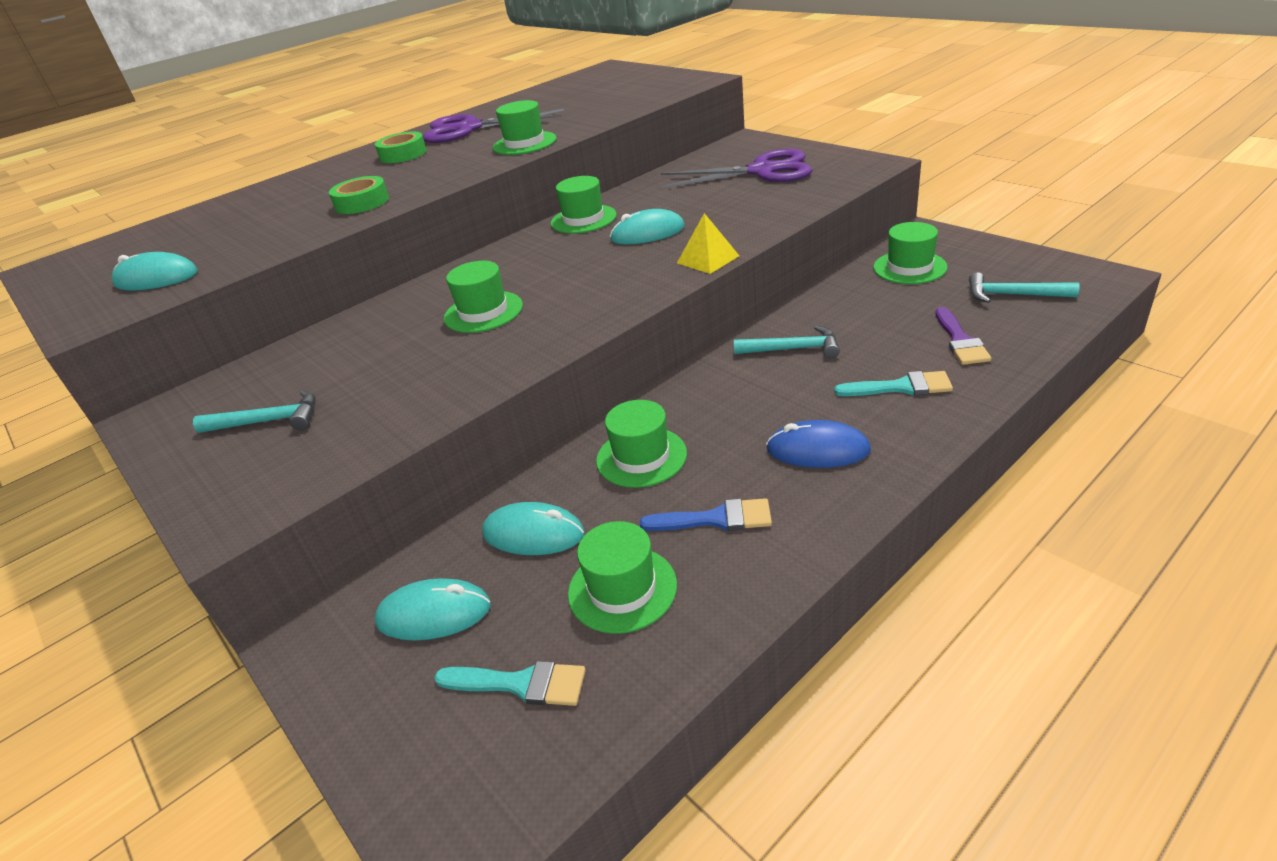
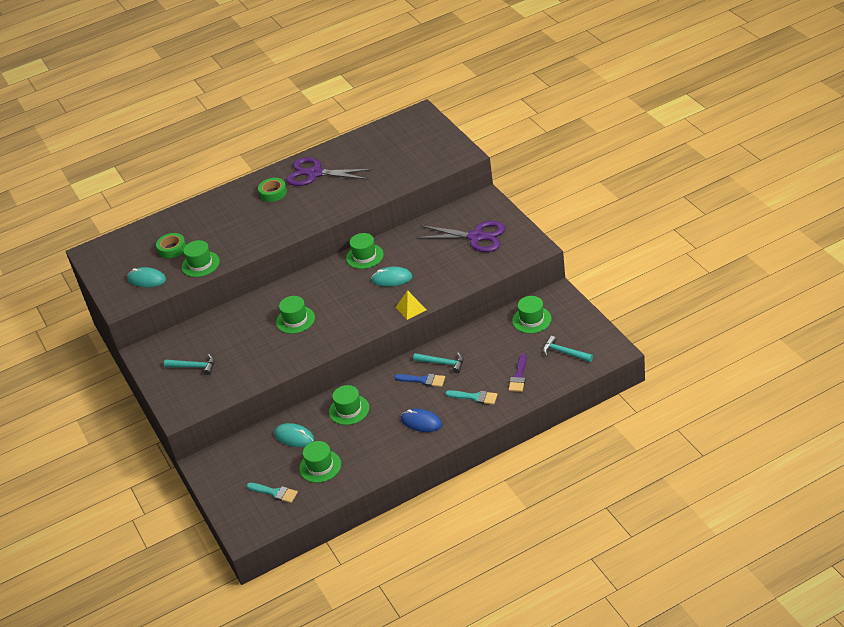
camera: 15 degrees right, 5 degrees up
green tape [329,176,389,214] -> green tape moved to [156,233,186,258]
turquoise mouse [375,578,491,641] -> none
green hat [493,100,557,155] -> green hat moved to [182,240,220,277]
blue brush [640,498,772,531] -> blue brush moved to [394,374,445,387]

